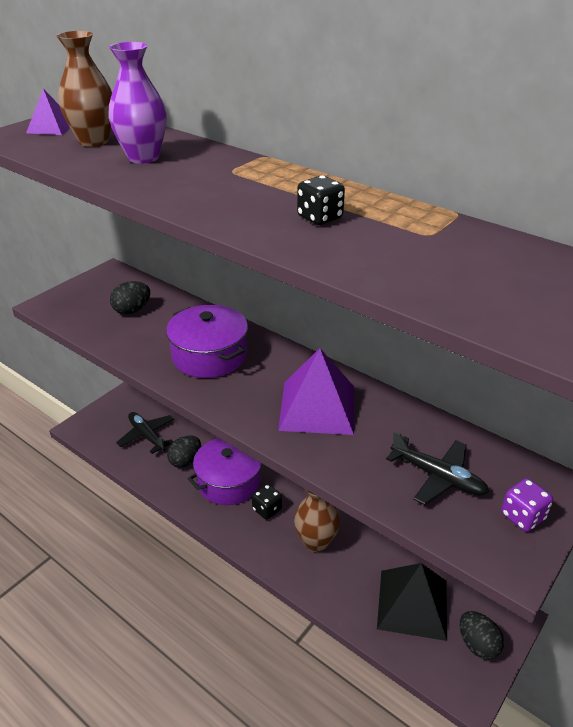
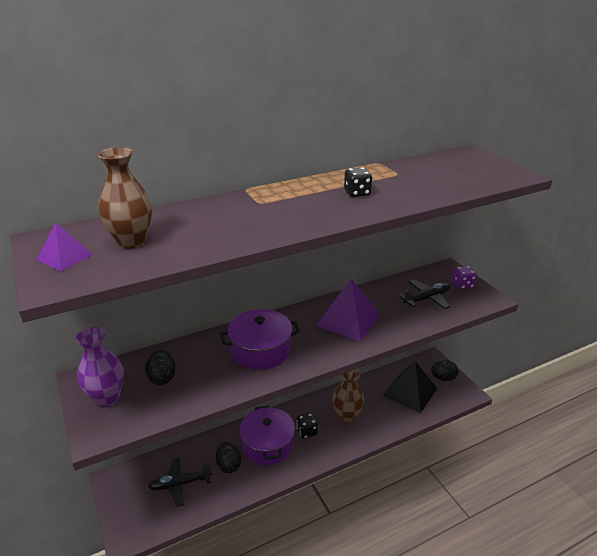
camera: 65 degrees left, 5 degrees down
purple vase [108,42,167,164] -> purple vase moved to [75,327,124,407]

